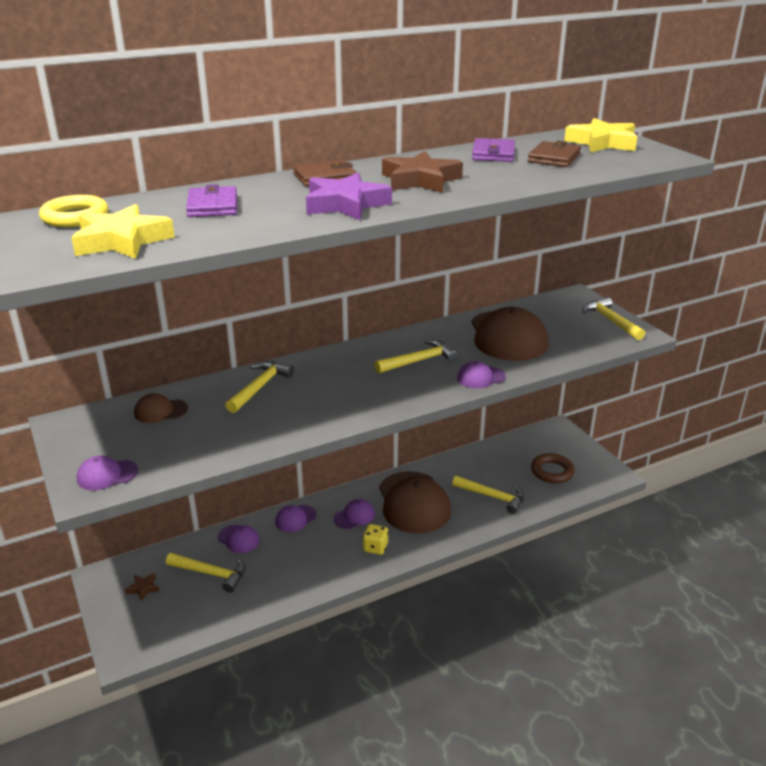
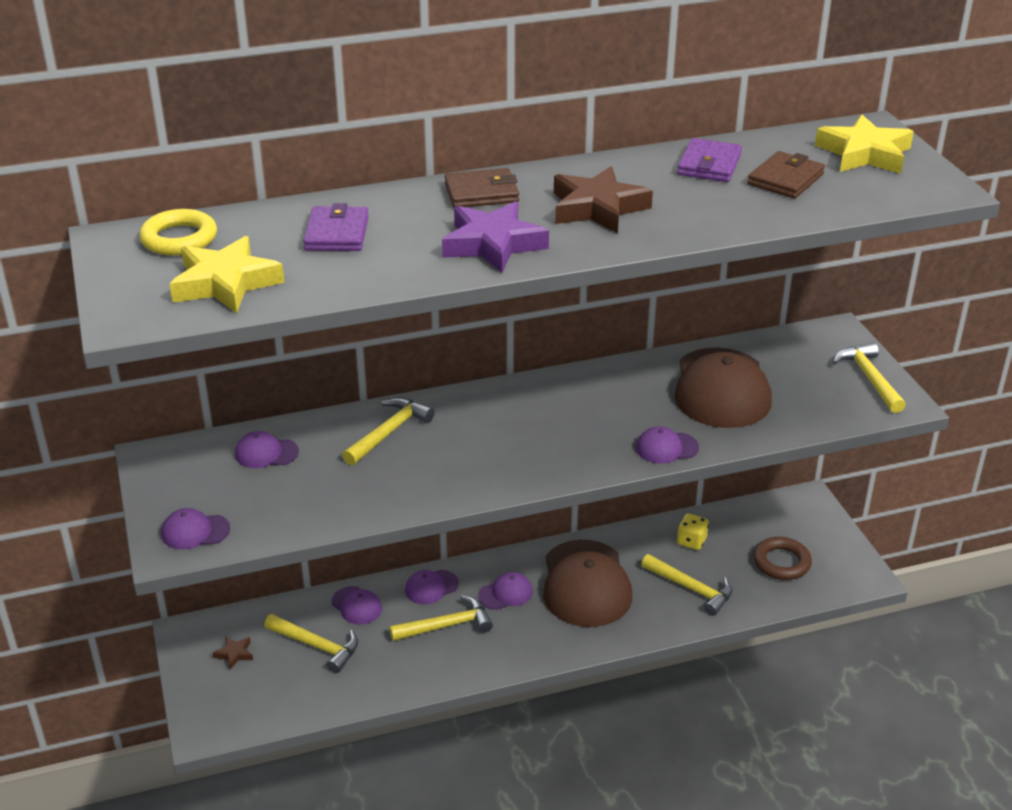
camera: 10 degrees right, 5 degrees up
brown cap [134,393,188,423] -> purple cap [235,431,299,468]
yellow dice [363,524,389,555] -> yellow dice moved to [677,514,709,550]
yellow hammer [375,340,459,373] -> yellow hammer moved to [389,595,493,641]

